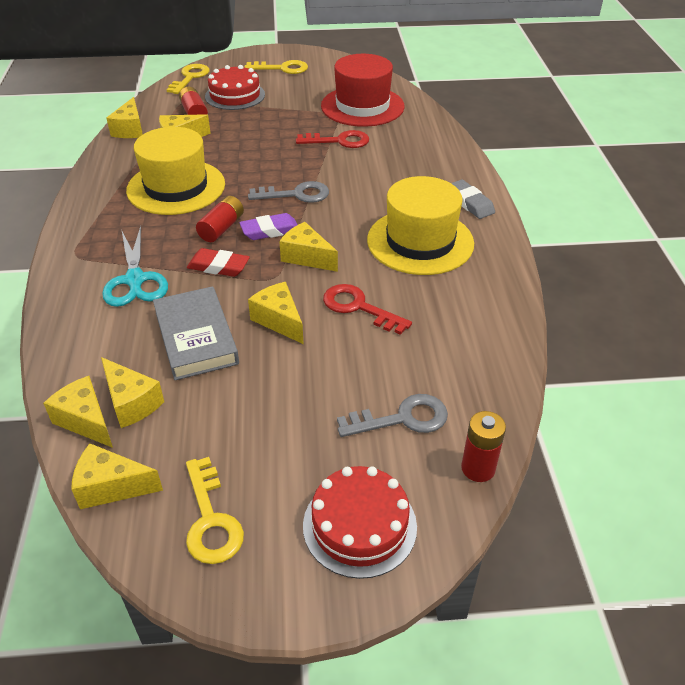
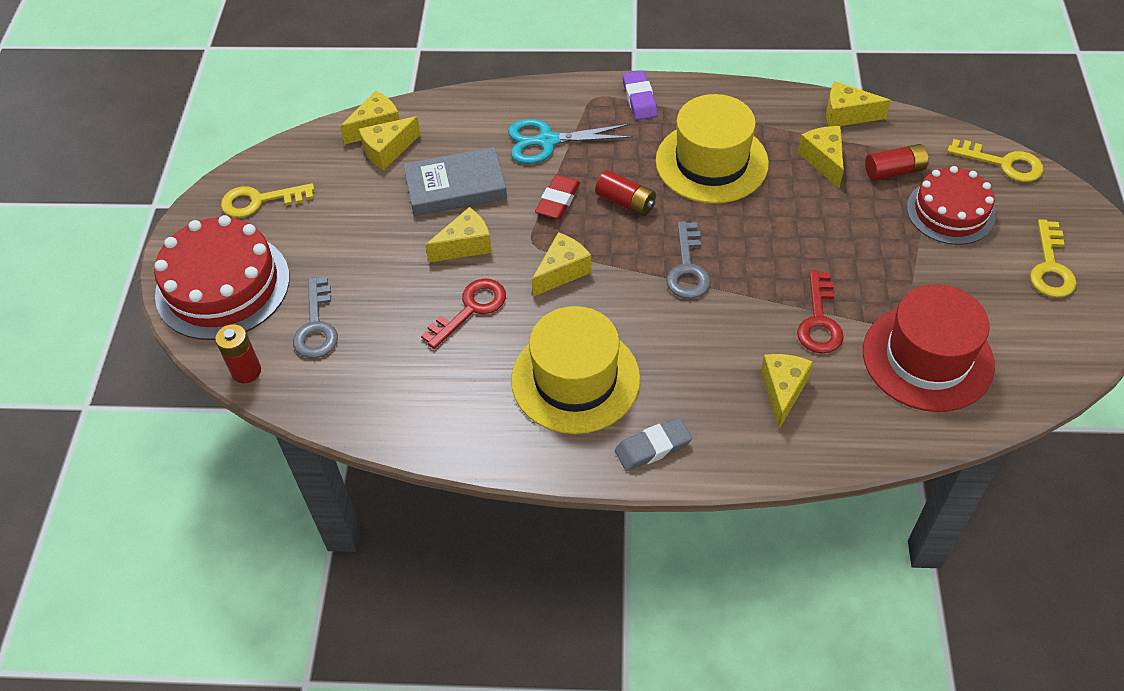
camera: 100 degrees right, 10 degrees up
yellow cheese [71,443,163,509] -> yellow cheese moved to [761,354,813,429]
purple eraser [239,213,298,240] -> purple eraser moved to [623,70,658,120]
red cake [303,466,417,579] -> red cake [154,215,290,340], size x1.51

